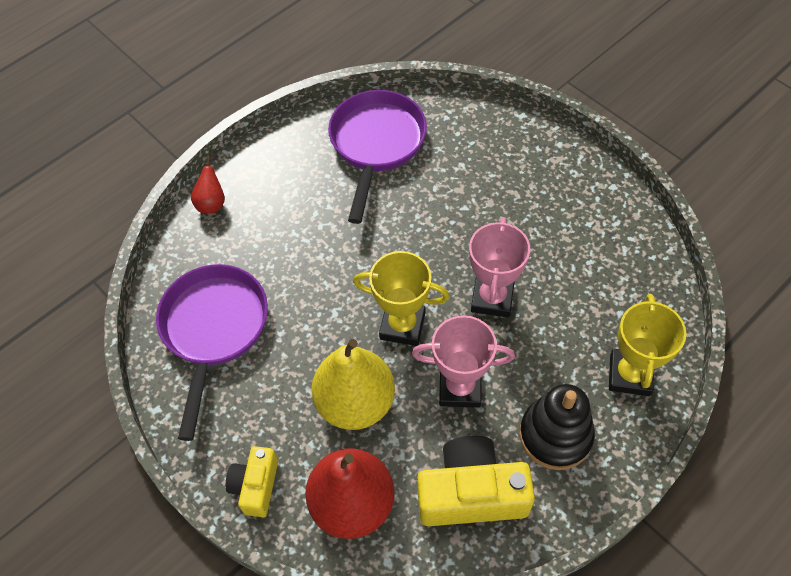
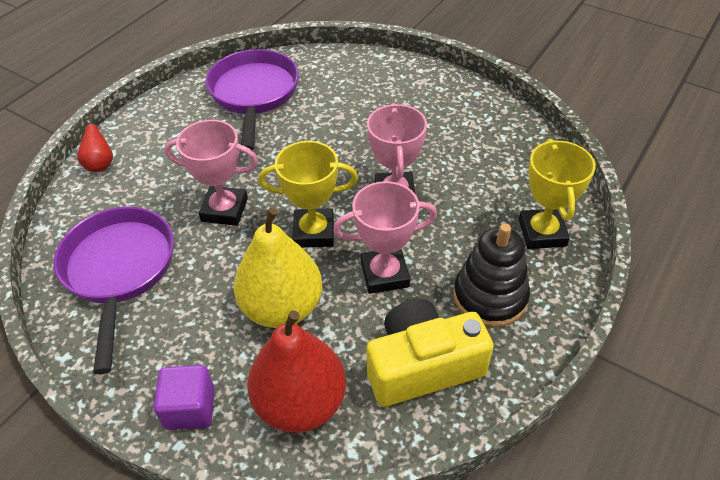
camera: 15 degrees left, 10 degrees down
yellow camera [226,446,278,517] -> purple cube [154,365,215,430]
none -> pink trophy [165,120,258,226]

